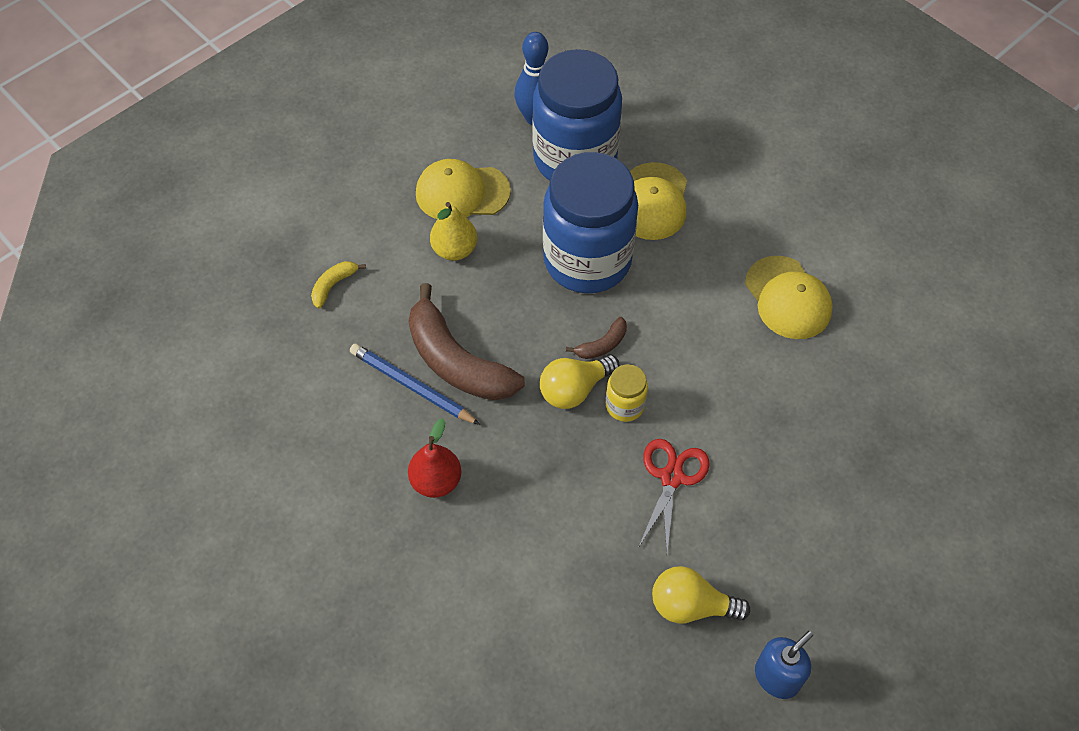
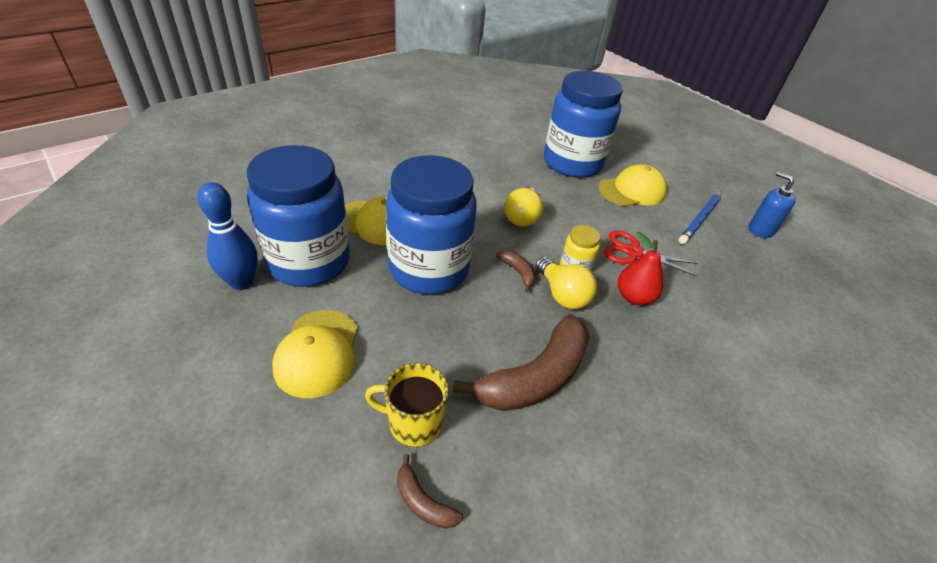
camera: 90 degrees left, 15 degrees down
yellow banana [311,261,366,308] -> brown banana [397,454,463,529]
blue pencil [350,344,480,425] -> blue pencil moved to [679,191,722,244]
red pear [408,419,461,498] -> red pear moved to [618,232,664,305]
yellow pear [430,202,477,261] -> none
yellow light bulb [652,566,750,623] -> yellow light bulb moved to [504,186,543,227]
yellow cap [745,256,833,339] -> yellow cap moved to [598,164,667,206]
none -> yellow mug [365,363,449,447]
none -> blue jar [544,71,623,178]

